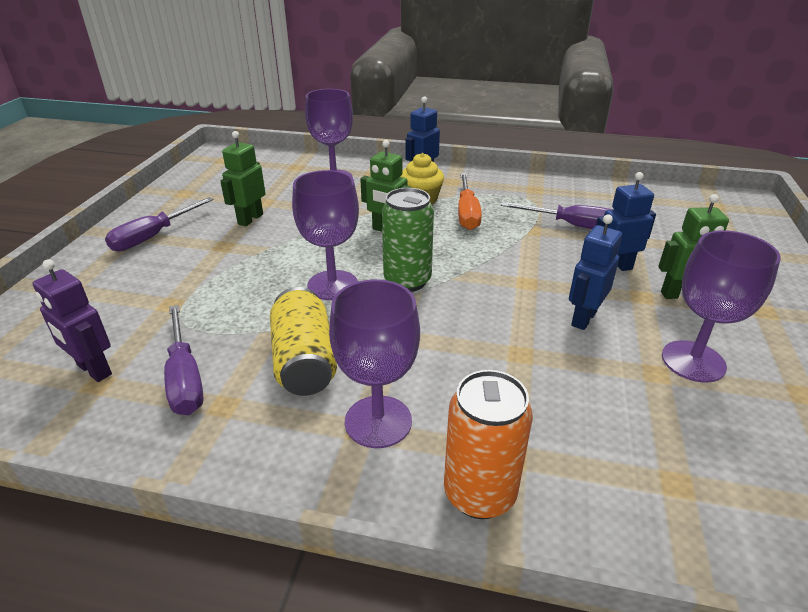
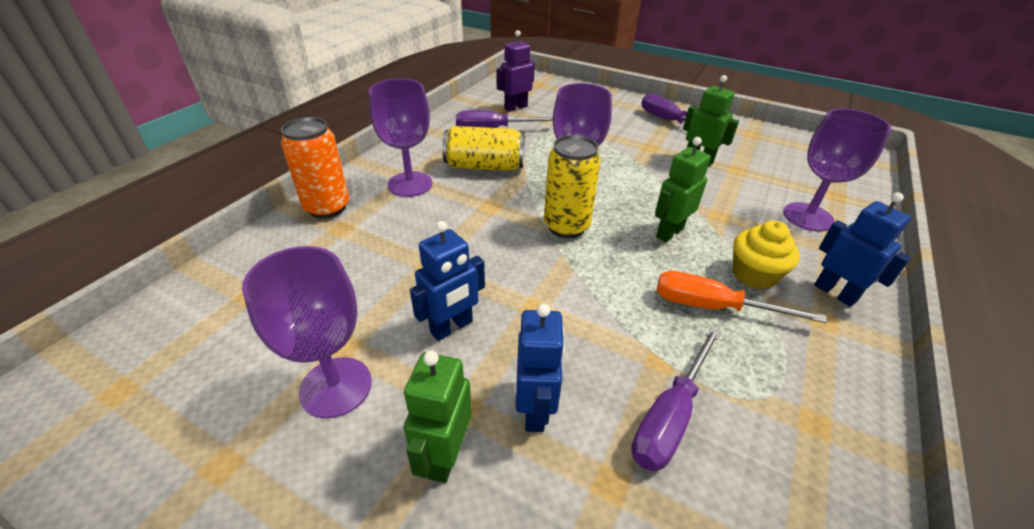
camera: 105 degrees right, 5 degrees up
green can [382,188,434,292] -> yellow can [544,135,601,238]
blue robot [569,215,622,330] -> blue robot turned 90 degrees clockwise [410,221,485,341]

